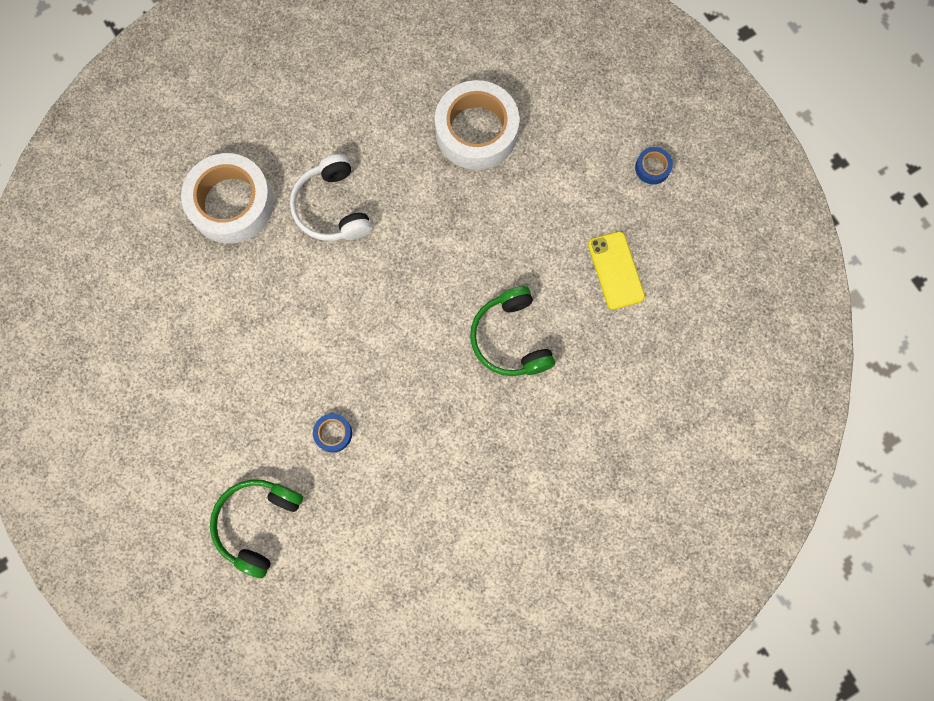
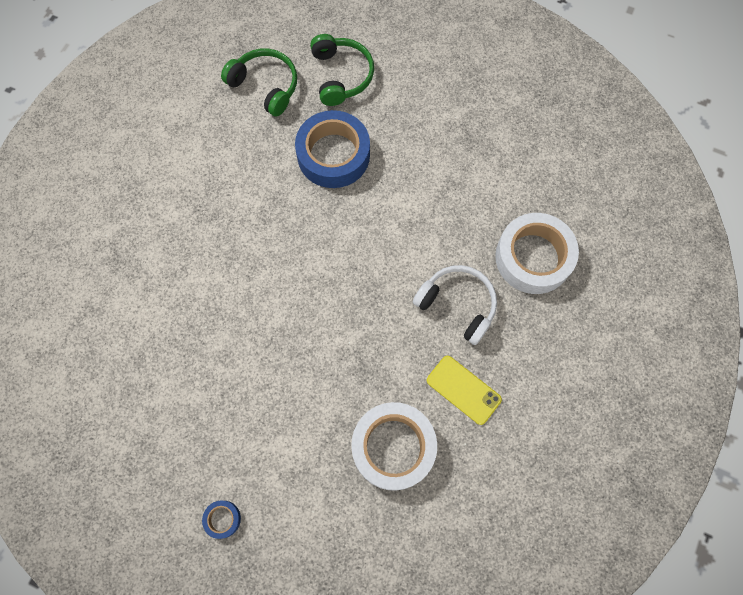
camera: 145 degrees right, 5 degrees down
blue tape [313,414,352,453] -> blue tape [295,110,370,188], size x2.38
green headphones [470,286,555,376] -> green headphones moved to [221,48,297,117]
yellow phone [588,231,645,310] -> yellow phone moved to [427,356,502,425]

